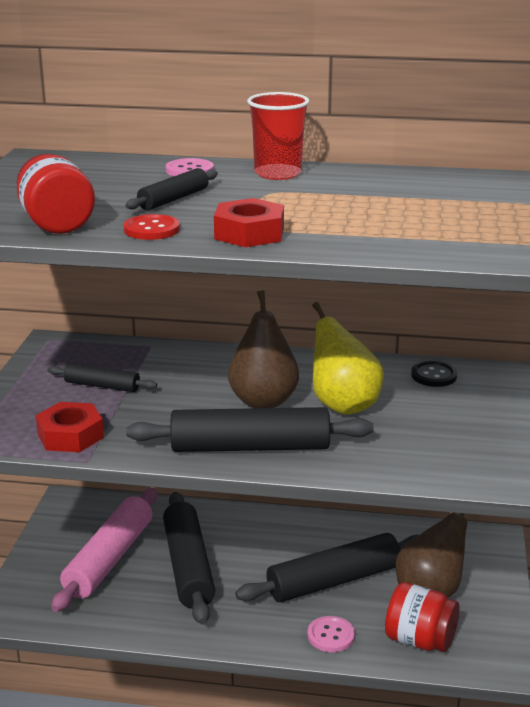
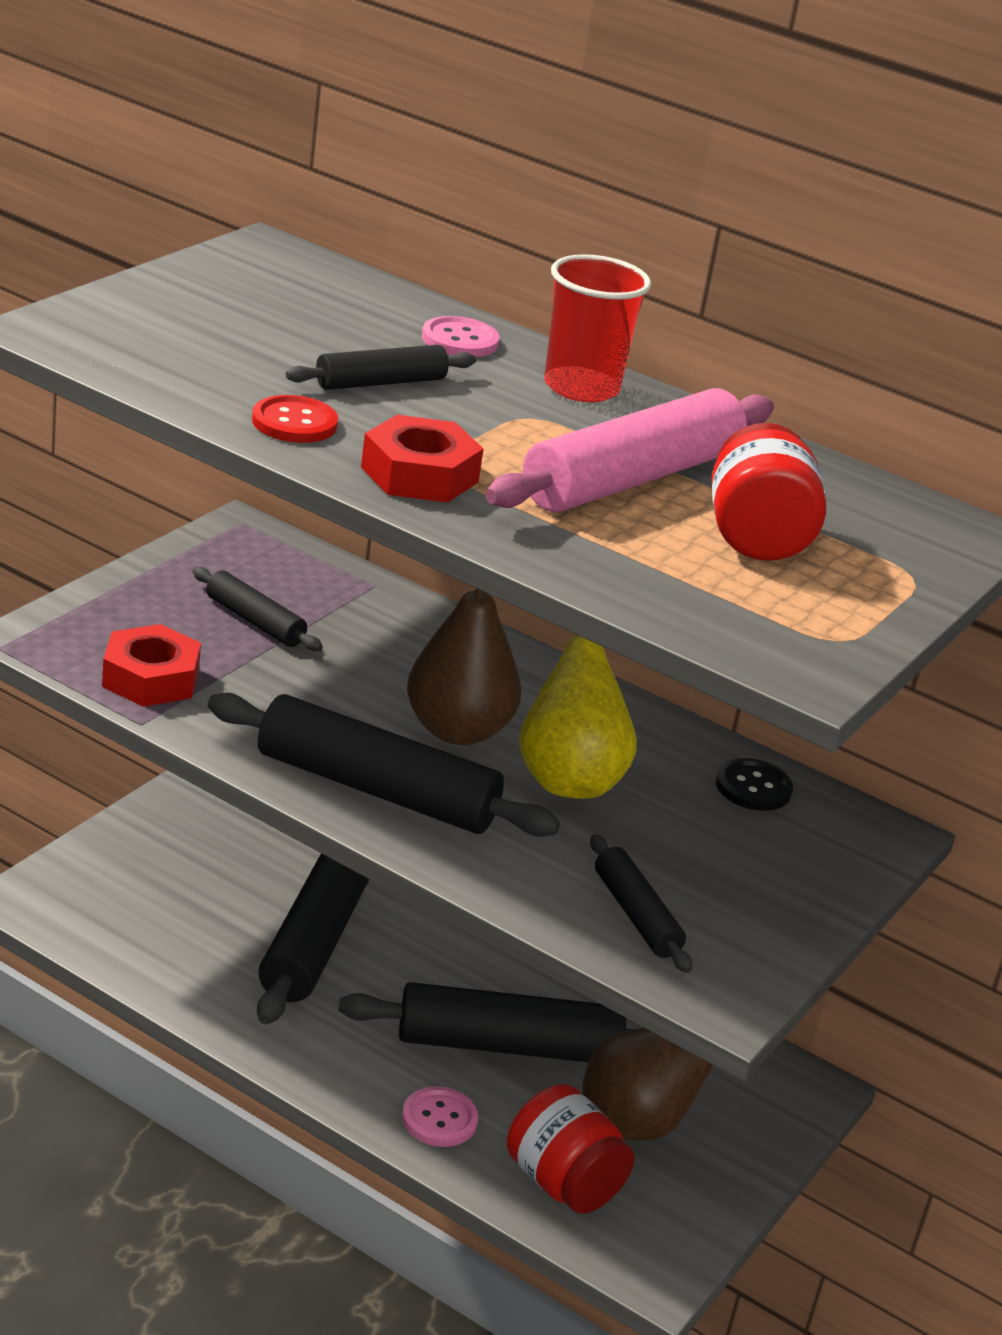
camera: 20 degrees right, 5 degrees up
red jar [17,154,95,234] -> red jar moved to [712,423,826,561]
pink rolling pin [51,488,157,612] -> pink rolling pin moved to [485,388,774,512]
none -> black rolling pin [590,834,692,973]

